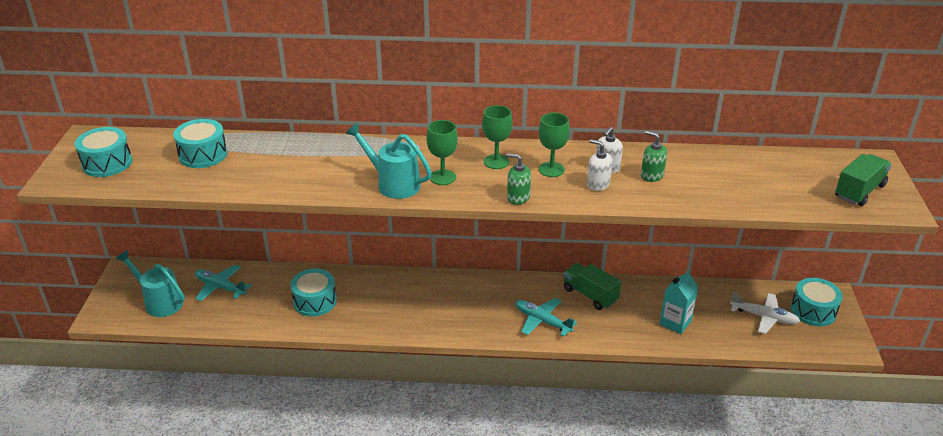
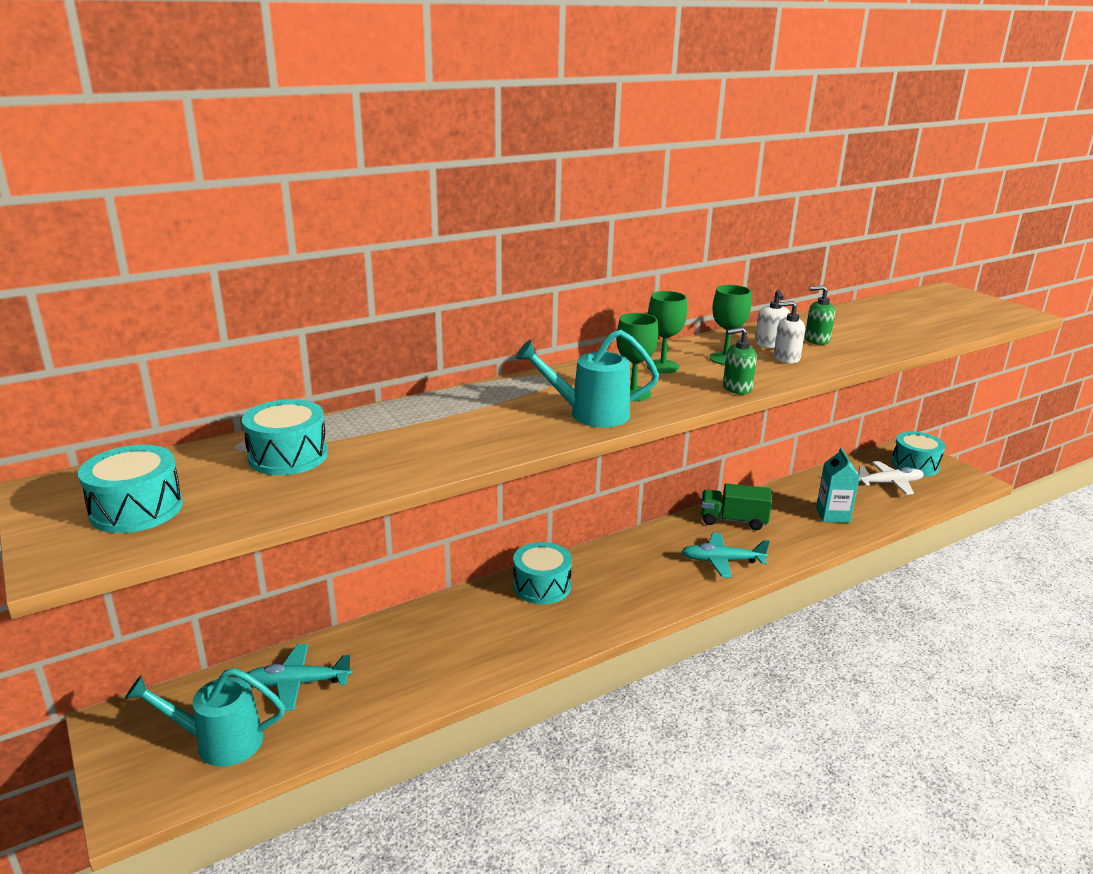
camera: 35 degrees left, 10 degrees down
turquoise drum [290,268,337,317] -> turquoise drum moved to [513,542,572,604]
green truck [835,154,892,206] -> none

